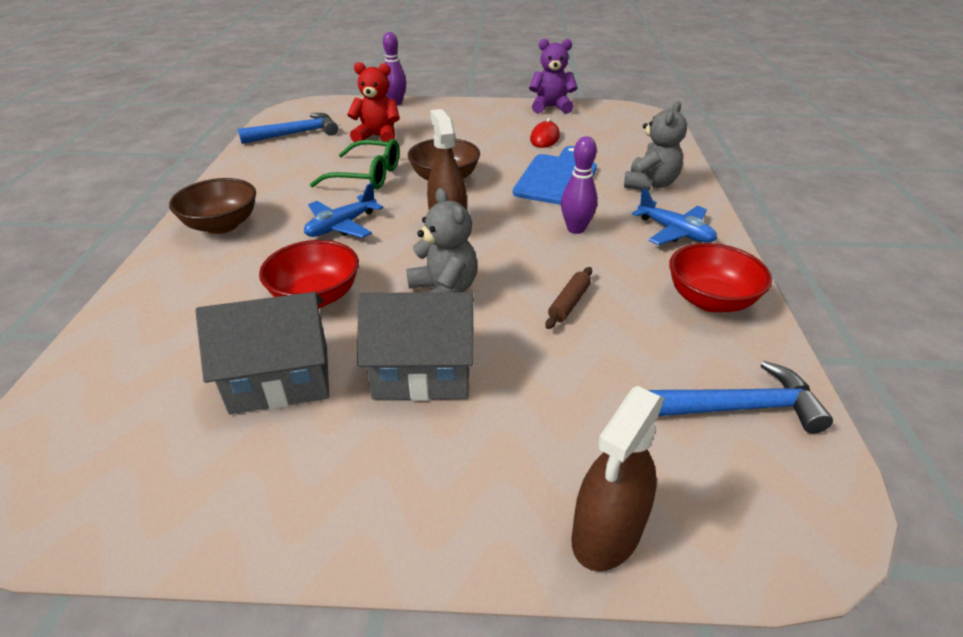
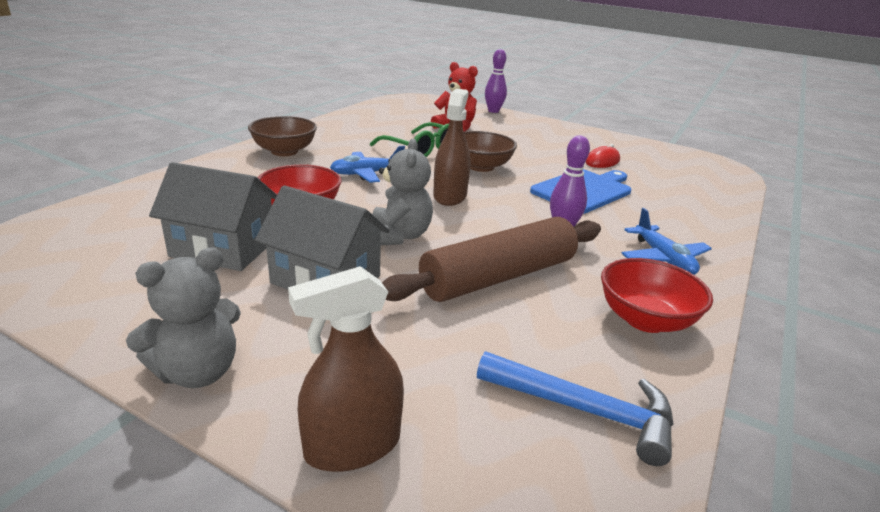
camera: 25 degrees right, 10 degrees down
blue hammer [238,113,338,144] -> none
purple teddy bear [529,39,578,114] -> none
brown rolling pin [545,267,592,329] -> brown rolling pin [382,217,601,302], size x2.50
grey teddy bear [624,101,687,190] -> grey teddy bear moved to [126,247,241,388]

